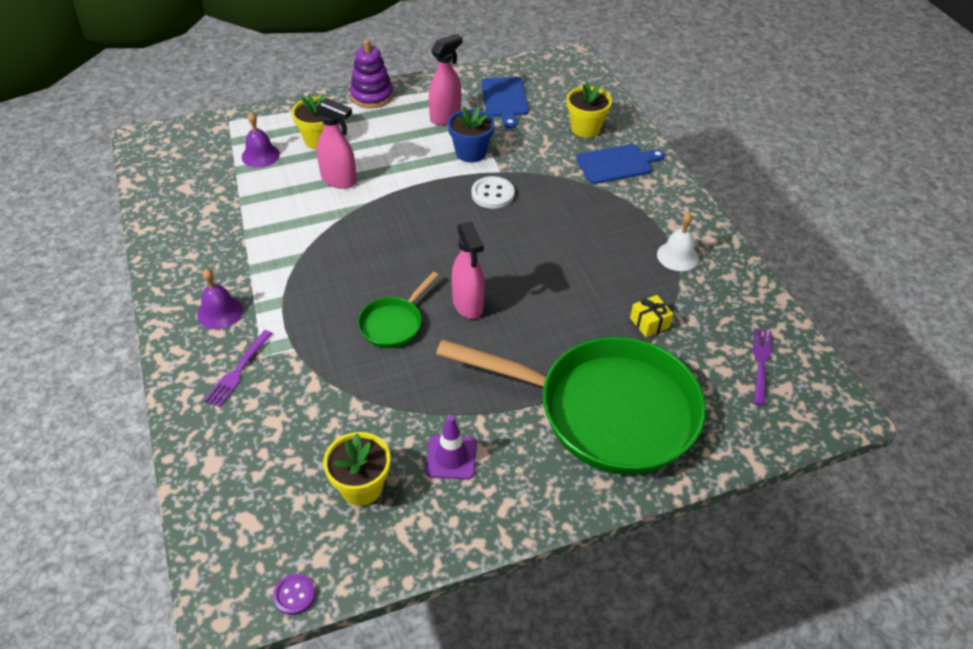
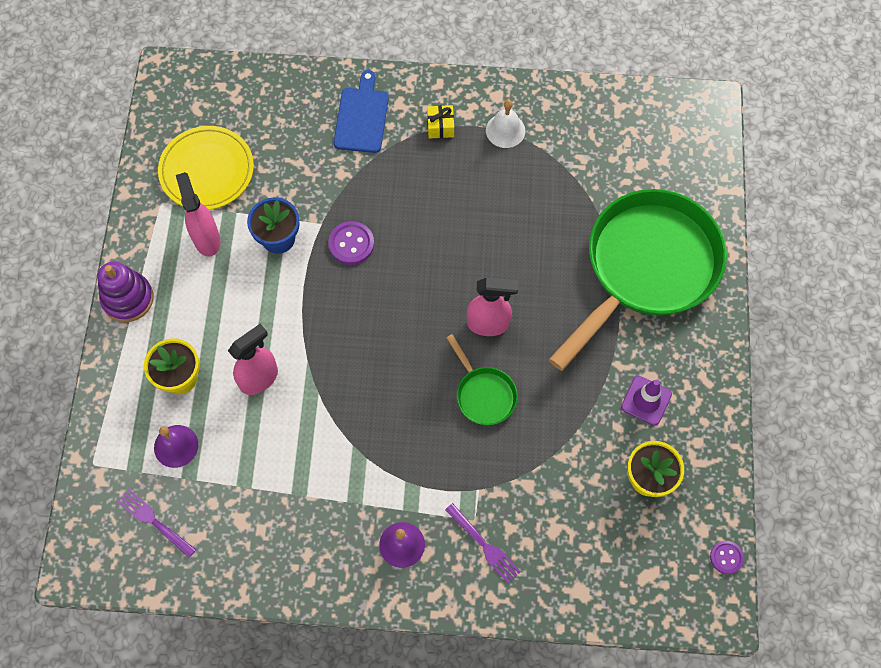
camera: 65 degrees left, 20 degrees up
white button [471,176,515,209] -> purple button [328,221,374,265]
blue cutting board [482,77,529,129] -> yellow plate [158,126,254,210]
yellow flower pot [567,82,612,138] -> none
yellow gift [630,295,673,337] -> yellow gift moved to [427,105,454,138]
purple fork [753,328,772,406] -> purple fork moved to [117,489,196,558]

